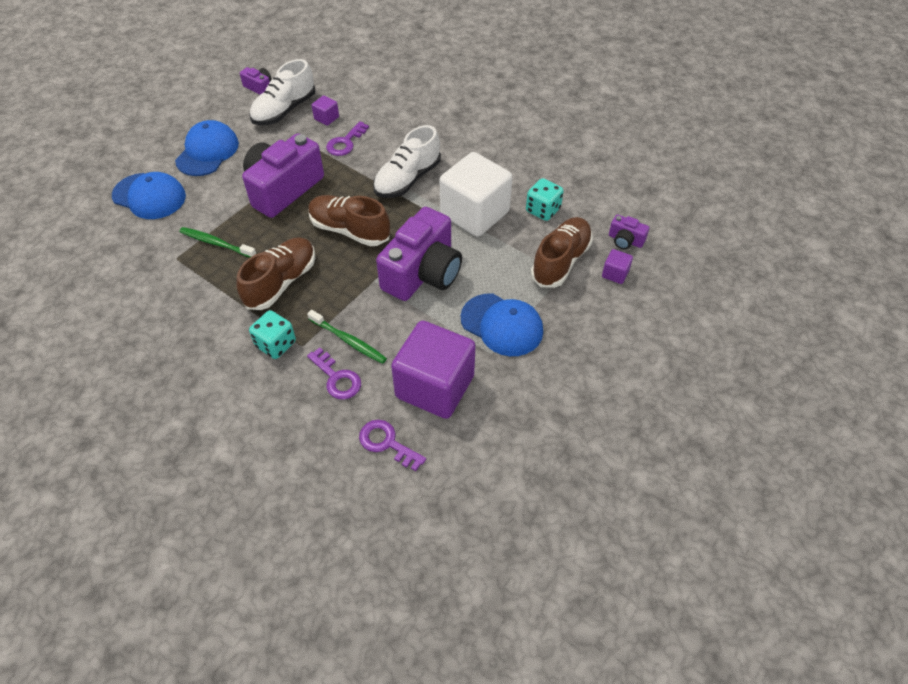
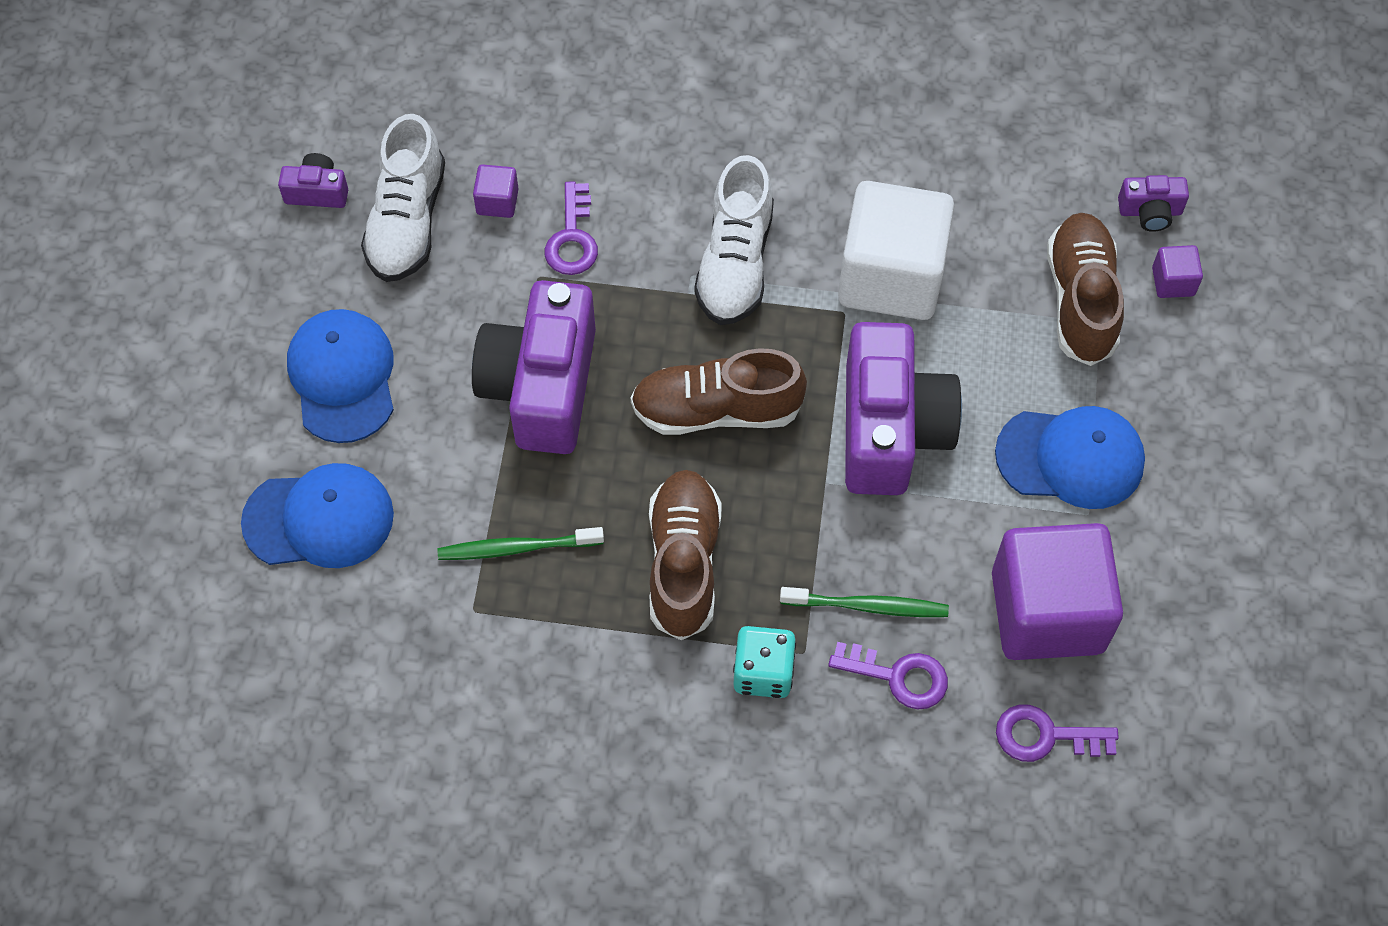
camera: 30 degrees left, 10 degrees up
turquoise dice [526,178,564,221] -> none

